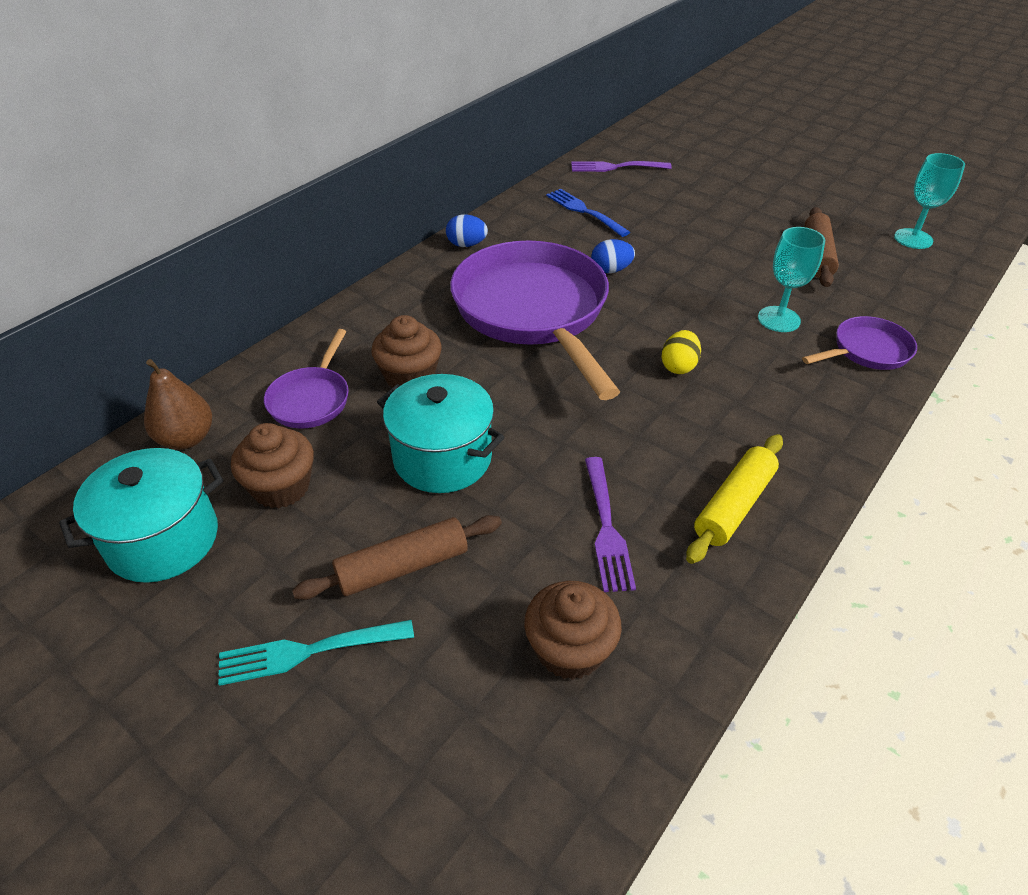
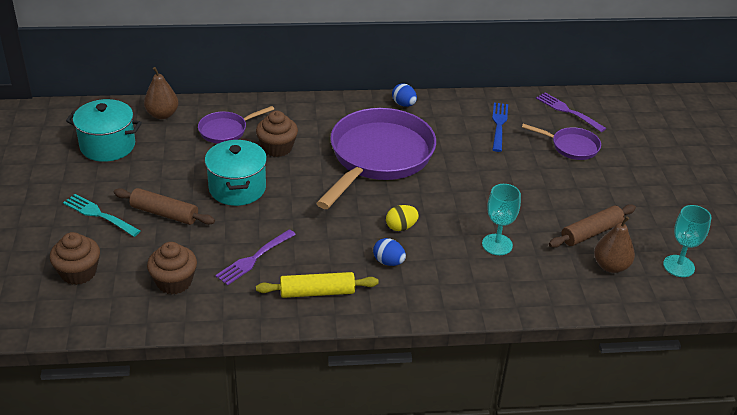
camera: 45 degrees right, 5 degrees down
brown cupcake [231,423,314,508] -> brown cupcake moved to [50,232,100,285]
blue egg [591,239,635,274] -> blue egg moved to [373,238,406,266]
purple pan [802,316,917,370] -> purple pan moved to [522,124,601,160]
none -> brown pear [594,216,635,273]

